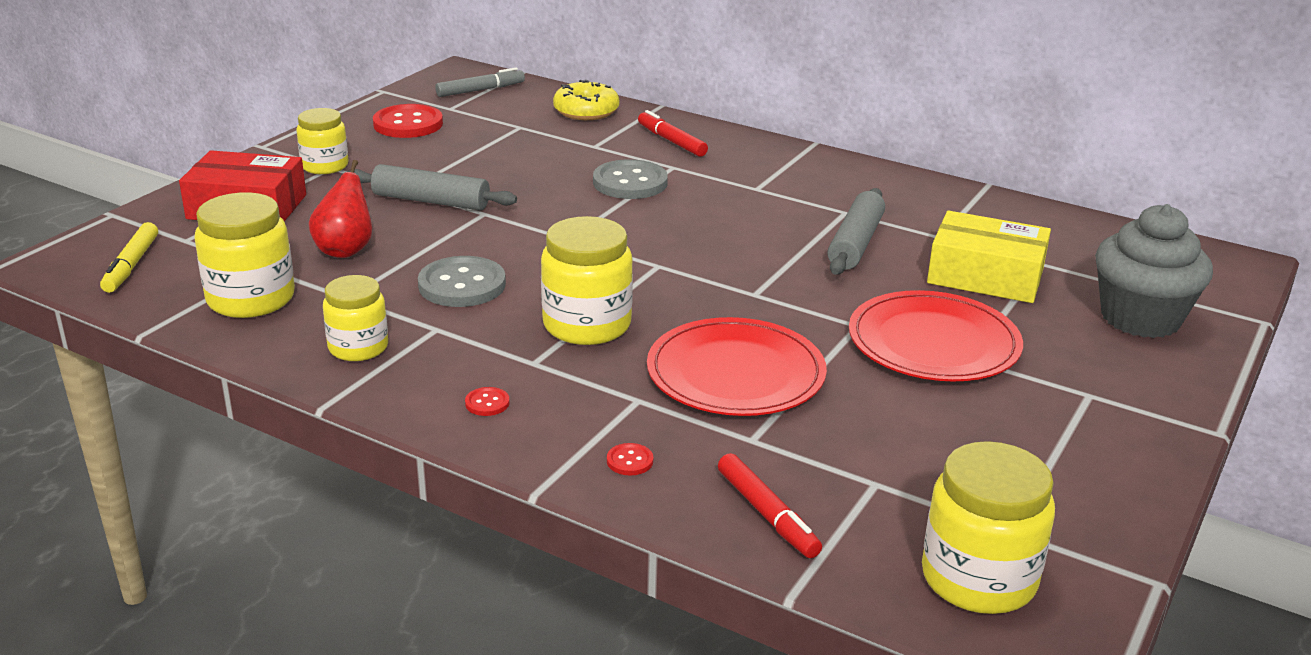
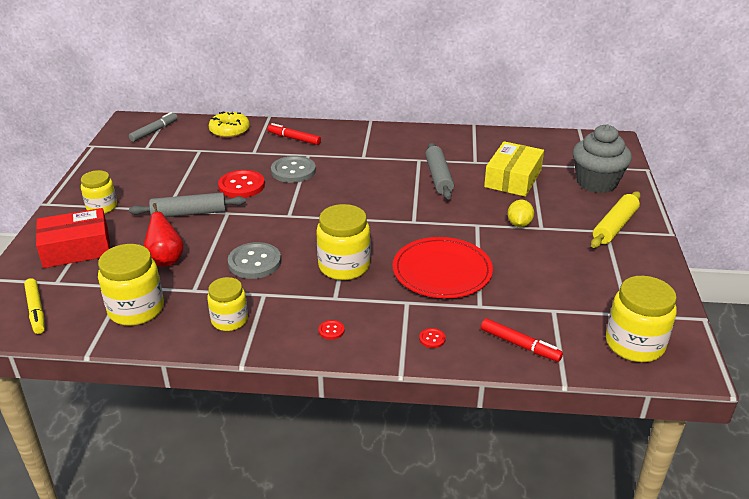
camera: 25 degrees left, 5 degrees up
red button [373,104,443,138] -> red button moved to [218,170,265,198]
red plate [849,290,1023,382] -> yellow lemon [507,200,534,227]
yellow box [927,211,1051,303] -> yellow box turned 60 degrees counterclockwise [484,141,544,197]
none -> yellow rolling pin [591,191,641,248]

